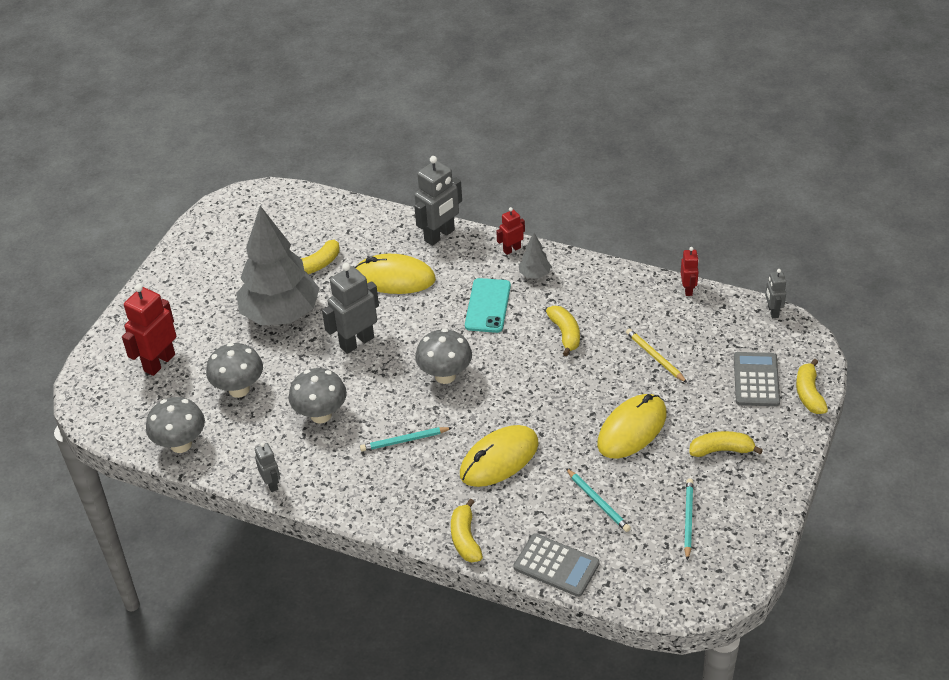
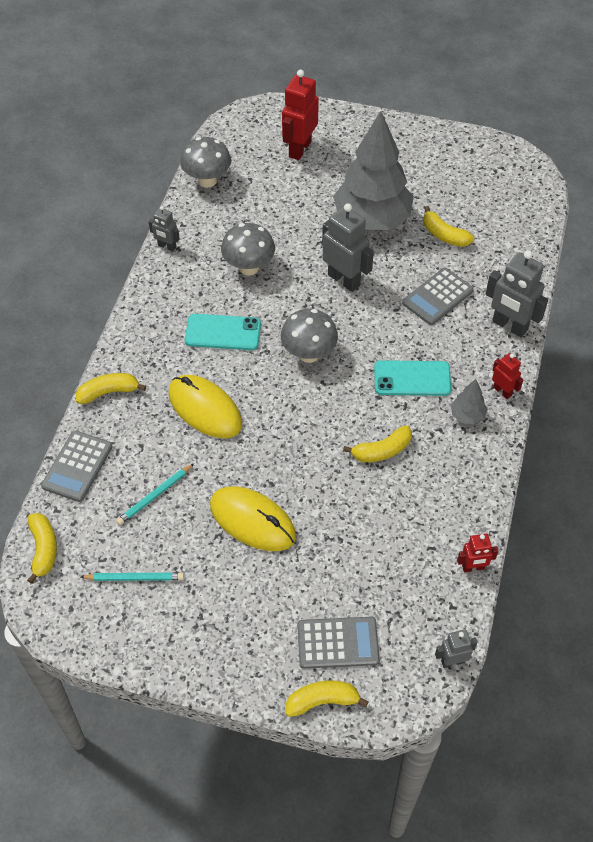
camera: 80 degrees right, 10 degrees up
red robot [122,284,176,376] -> red robot turned 90 degrees counterclockwise [282,69,319,160]
grey mushroom [206,343,263,398] -> none
grey robot [255,442,280,492] -> grey robot turned 60 degrees clockwise [149,206,180,251]
yellow mouse [355,254,436,294] -> grey calculator [402,268,474,325]
turquoise pencil [360,427,452,451] -> turquoise phone [185,314,261,350]
yellow pencil [626,329,687,383] -> none
yellow banana [689,431,763,457] -> yellow banana moved to [27,513,57,584]

